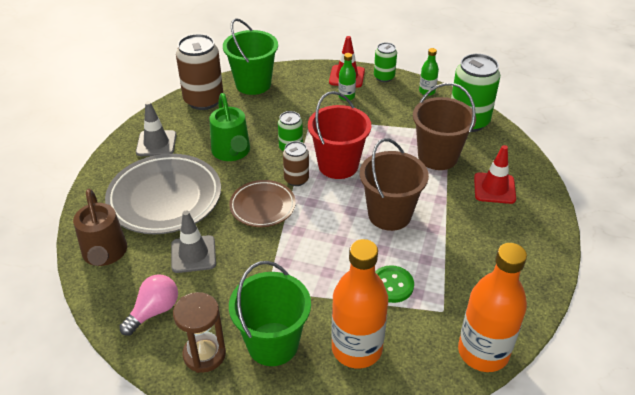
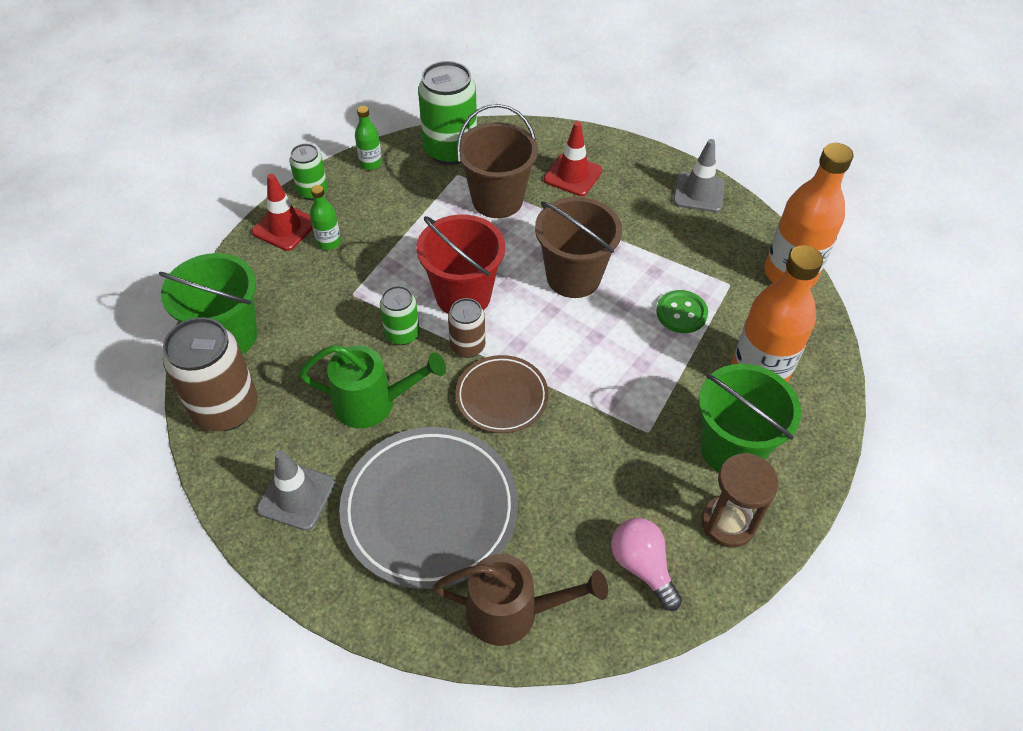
camera: 70 degrees left, 10 degrees up
grey traffic cone [171,211,216,273] -> grey traffic cone moved to [673,139,725,212]

